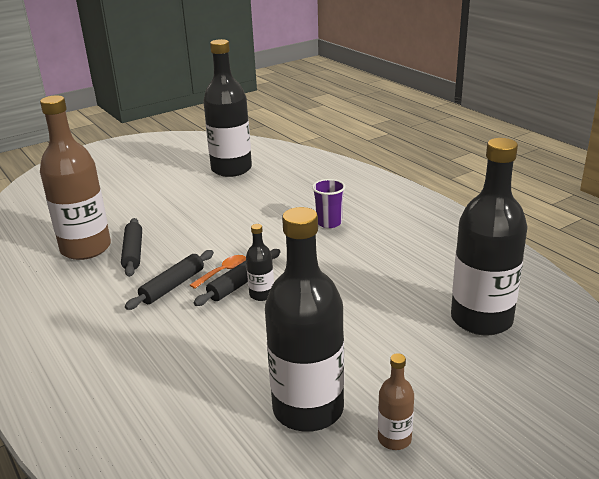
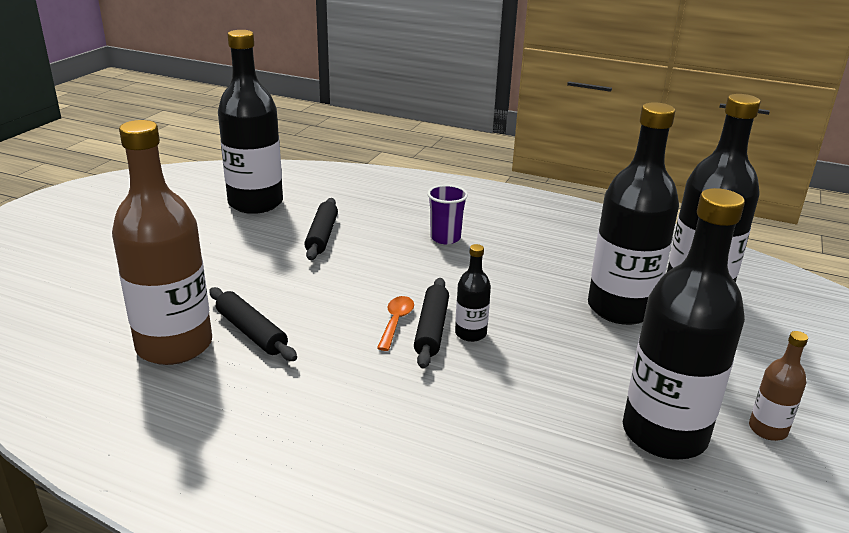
camera: 35 degrees left, 0 degrees up
black rolling pin [125,250,214,310] -> black rolling pin moved to [304,198,338,260]
none -> black bottle [588,102,679,325]

